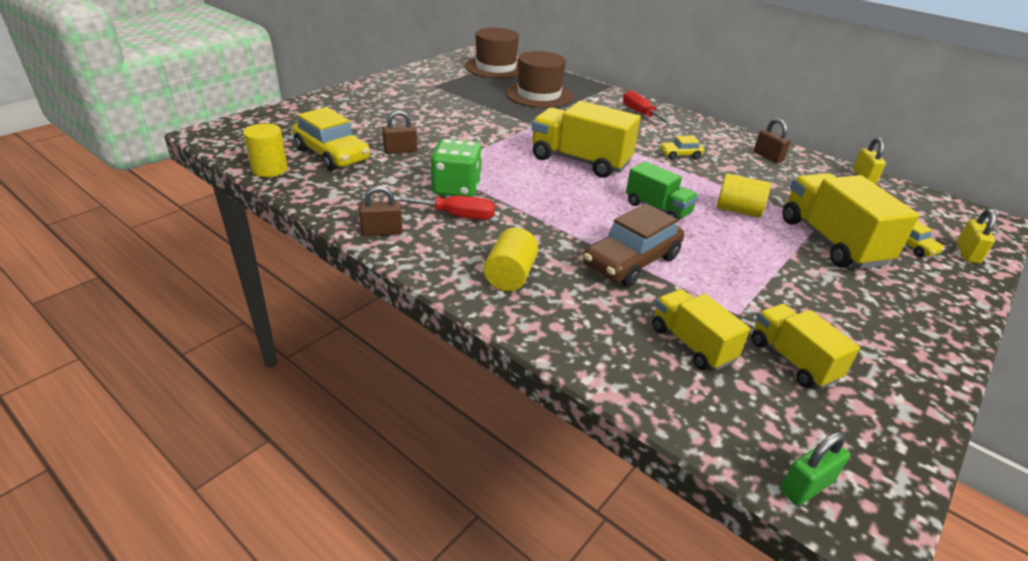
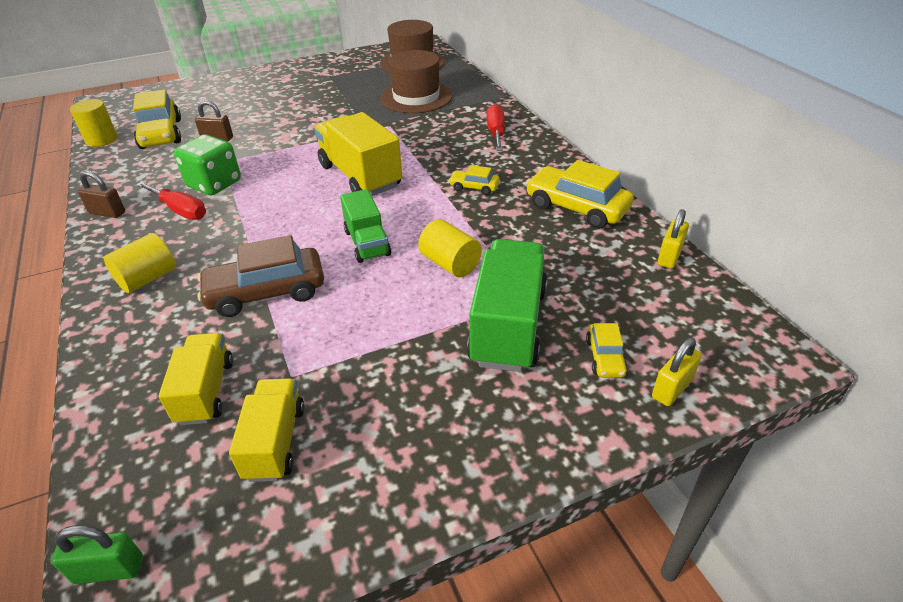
camera: 30 degrees right, 5 degrees up
brown padlock [754,118,791,163] -> yellow car [526,160,634,229]
yellow truck [783,173,919,269] -> green truck [467,239,547,372]

